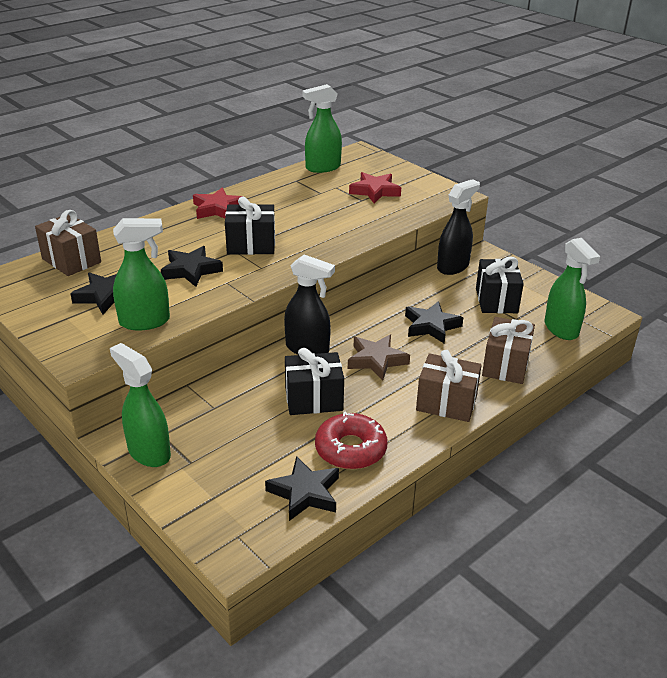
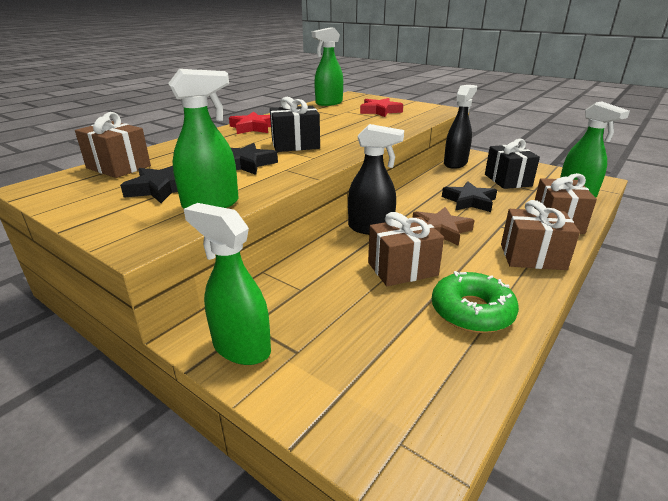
camera: 10 degrees left, 5 degrees down
black star [265,456,339,521] -> none
black gift [285,348,344,415] -> brown gift [368,212,444,286]
red donut [315,411,387,469] -> green donut [432,271,519,333]

